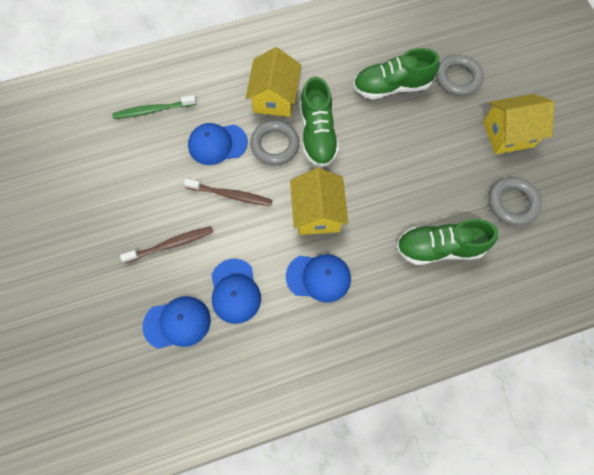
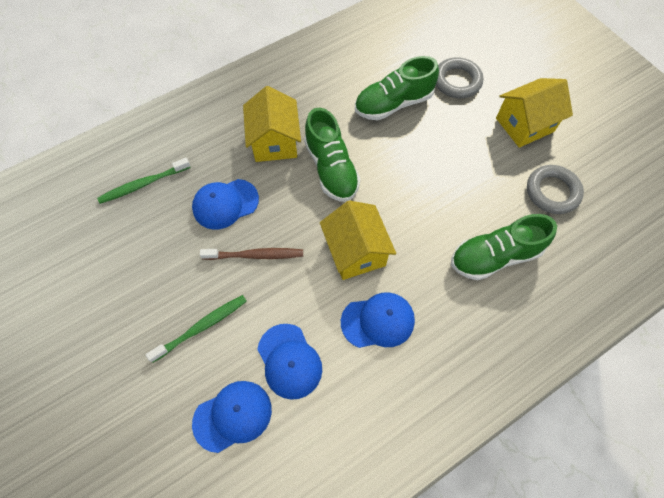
camera: 15 degrees left, 5 degrees down
brown toothbrush [120,226,213,263] -> green toothbrush [146,295,247,363]
grey ring [250,120,300,165] -> none

